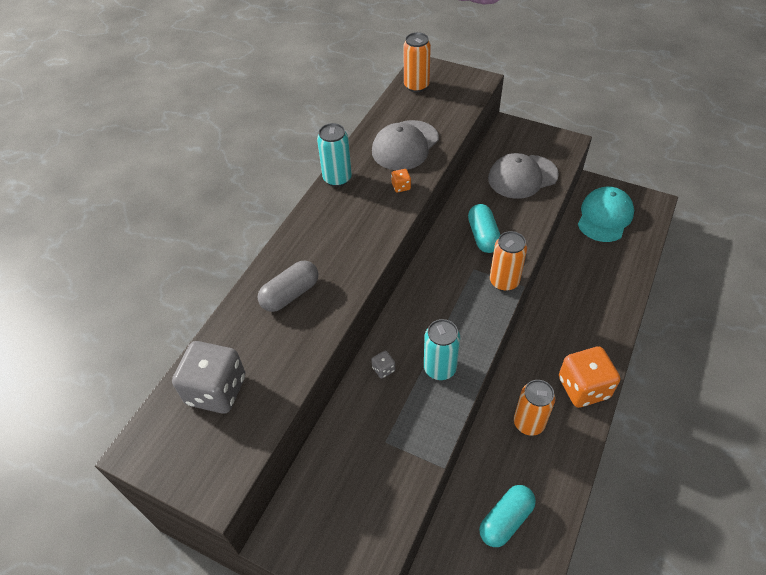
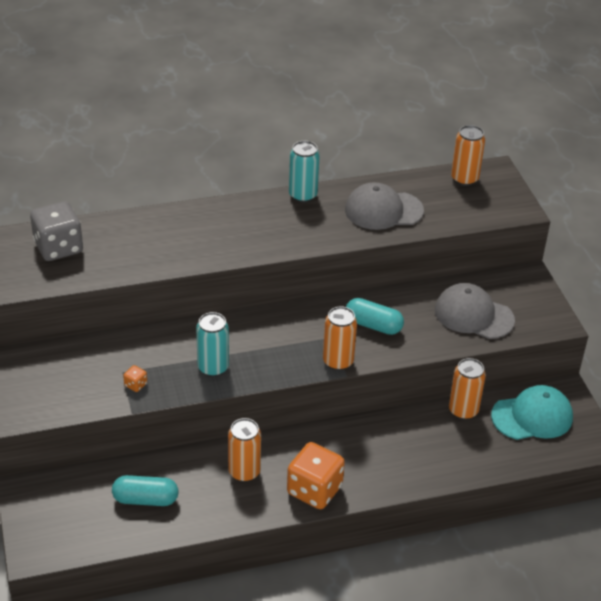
camera: 45 degrees right, 10 degrees down
grey capsule [257,260,318,312] -> none
grey dice [371,351,395,379] -> none
orange dice [391,169,411,192] -> orange dice moved to [123,365,147,392]
turquoise capsule [468,204,500,253] -> turquoise capsule turned 75 degrees clockwise [346,298,404,335]
none -> orange can [449,358,486,420]

